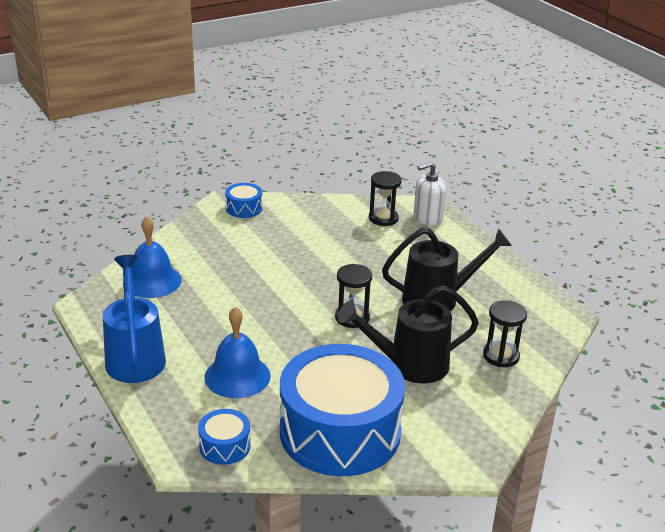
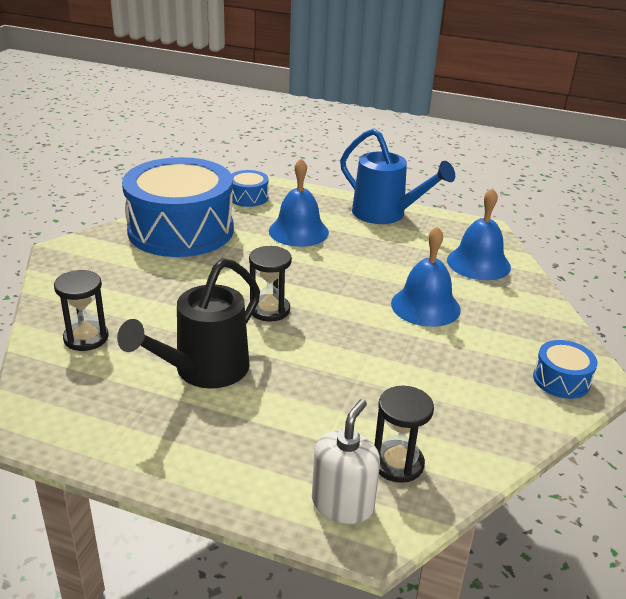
camera: 140 degrees right, 0 degrees up
black watering can [337,285,479,384] -> none
none -> blue bell [391,226,461,327]

